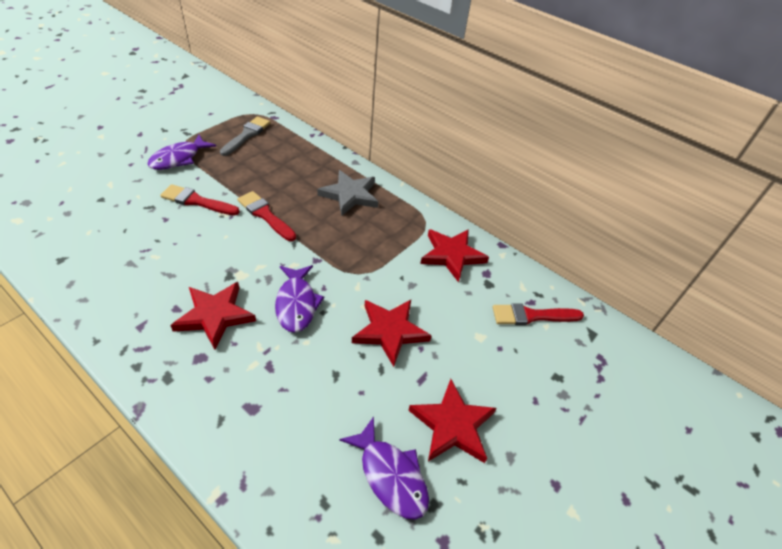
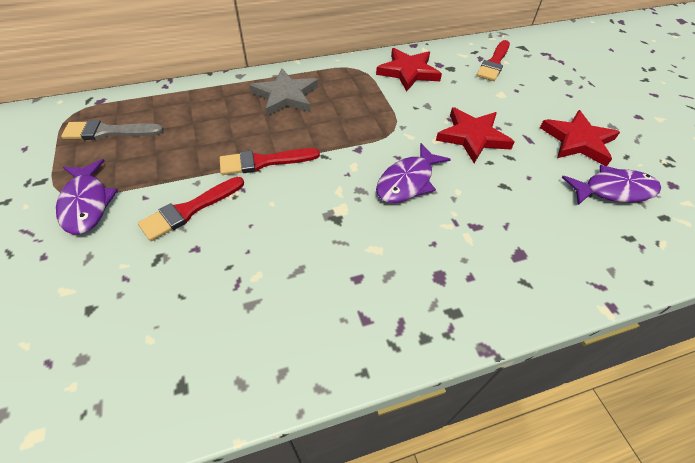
camera: 55 degrees left, 5 degrees up
red star [170,282,256,350] -> none
grey brush [220,116,270,156] -> grey brush turned 60 degrees counterclockwise [61,120,164,140]
purple fish [275,265,324,333] -> purple fish turned 105 degrees clockwise [376,143,451,203]

